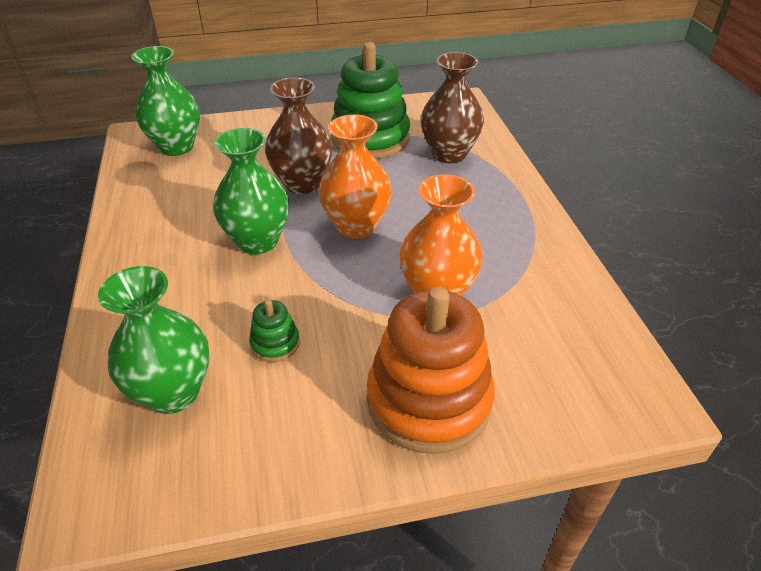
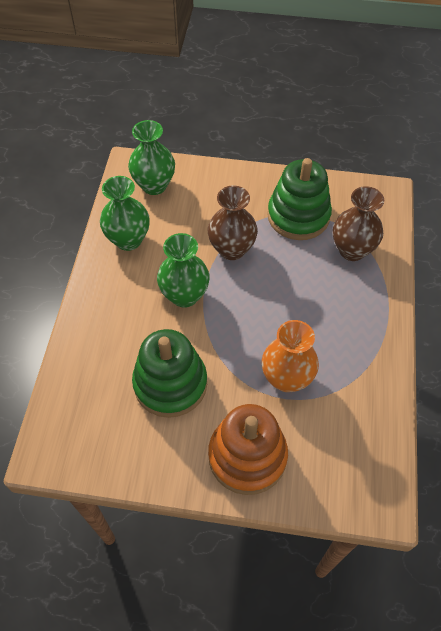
camera: 20 degrees right, 15 degrees up
green vase [98,266,210,414] -> green vase moved to [100,176,150,251]
green stacking toy [249,299,300,362] -> green stacking toy [132,329,207,418], size x2.33
orange vase [319,114,392,239] -> none

